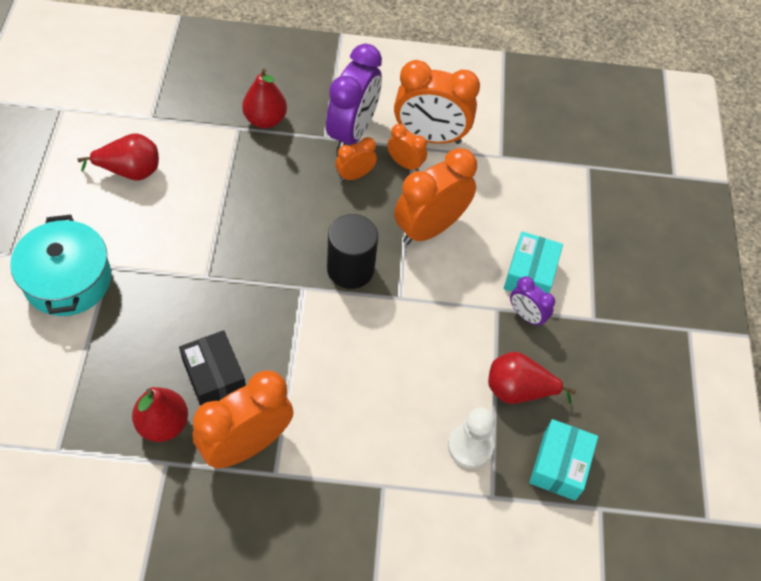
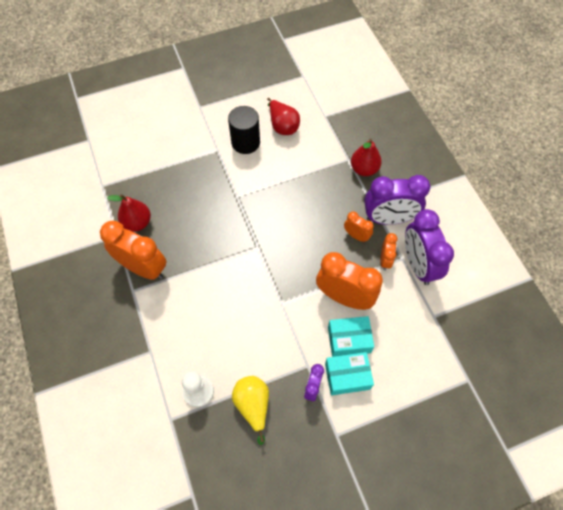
camera: 70 degrees right, 5 degrees up
turquoise pot [10,215,111,316] -> none
black box [179,330,246,406] -> none
black cylinder [327,214,378,289] -> black cylinder moved to [228,106,260,154]
orange clock [394,60,480,144] -> purple clock [405,209,454,285]
red pear [488,352,576,404] -> yellow pear [232,376,269,445]
turquoise box [529,419,598,501] -> turquoise box moved to [328,316,374,357]

